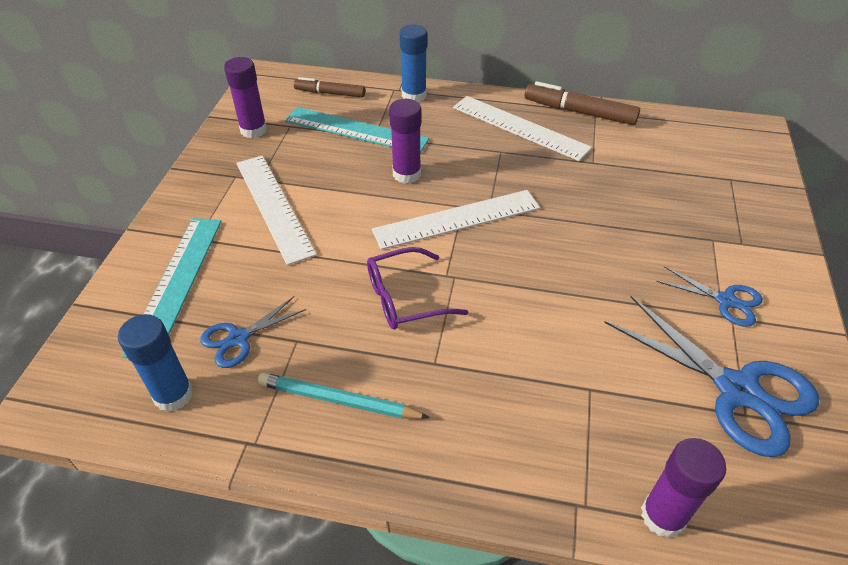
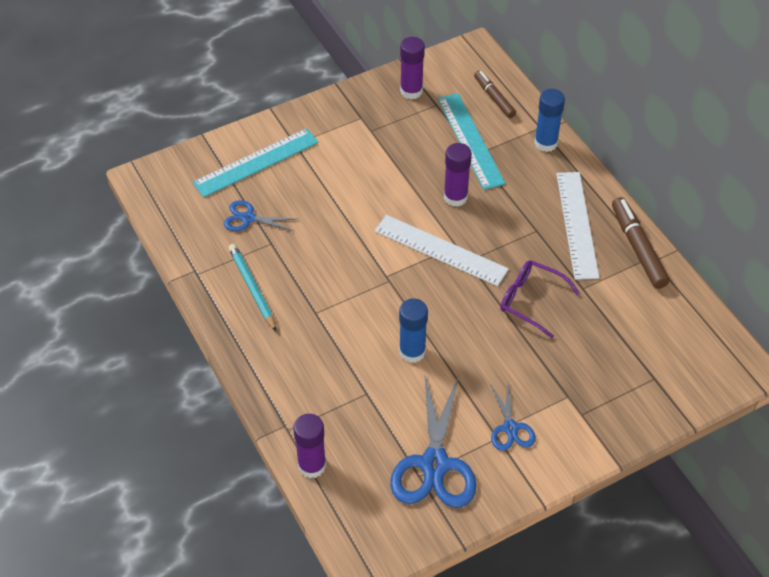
camera: 50 degrees right, 5 degrees up
blue glue stick [118,314,193,412] -> blue glue stick moved to [399,298,428,363]
white ruler [236,155,317,265] -> none
purple glasses [367,247,468,330] -> purple glasses moved to [500,260,580,338]

